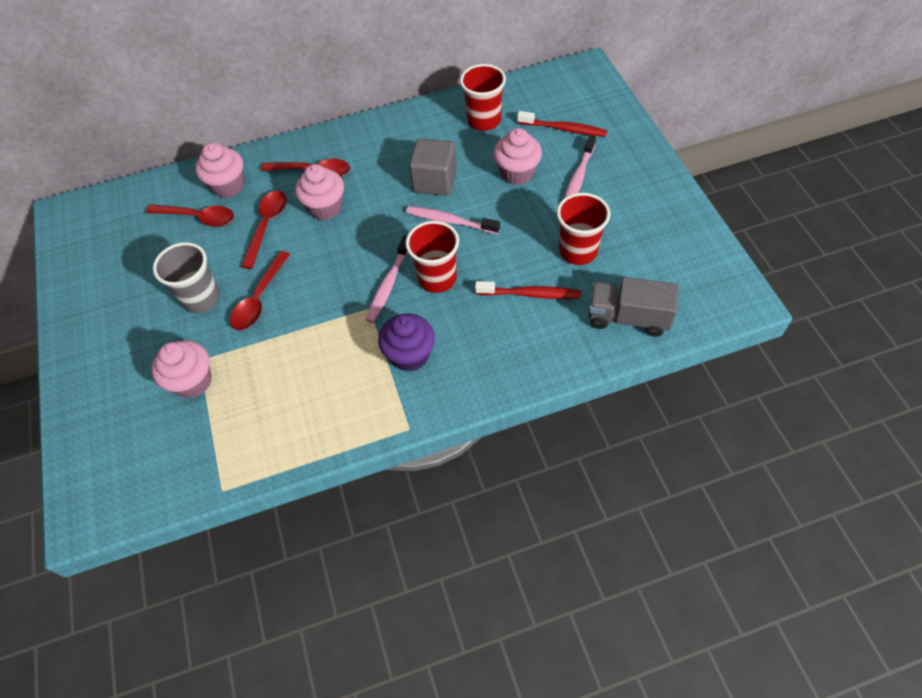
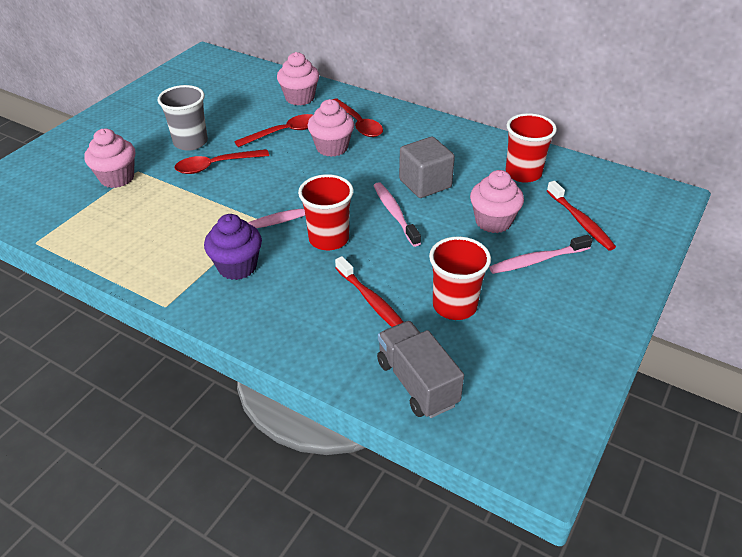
camera: 45 degrees right, 15 degrees down
red spoon [146,204,234,227] -> none

